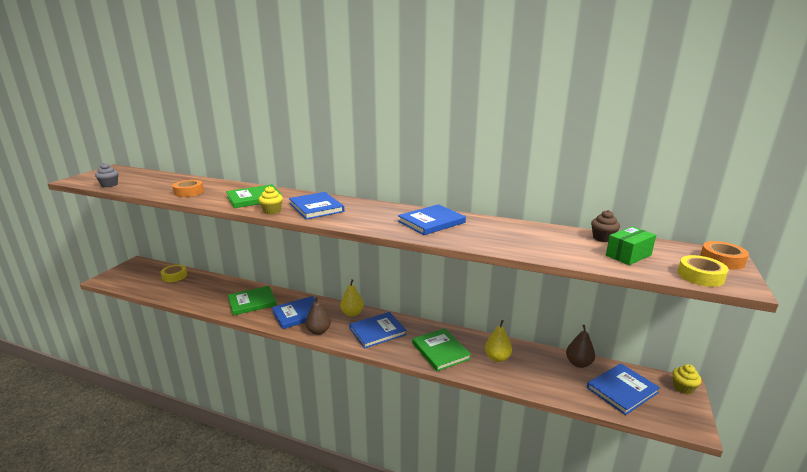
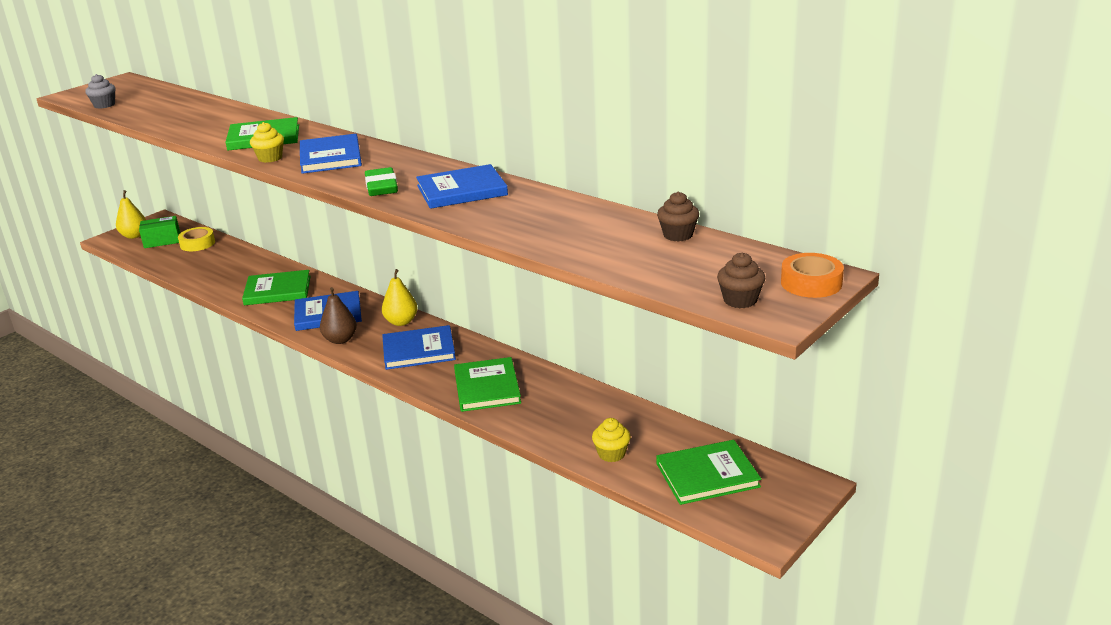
camera: 20 degrees right, 5 degrees up
orange tape [173,180,204,197] -> none
yellow pear [485,320,512,362] -> yellow pear moved to [116,190,146,239]
brown pear [566,325,595,368] -> none
blue book [587,364,660,415] -> green book [656,440,761,505]
green box [606,226,656,265] -> green box moved to [139,216,180,248]
yellow cupcake [672,364,701,394] -> yellow cupcake moved to [592,418,631,462]
yellow tape [678,255,729,287] -> brown cupcake [717,252,765,308]
none -> green eraser [365,167,398,196]

